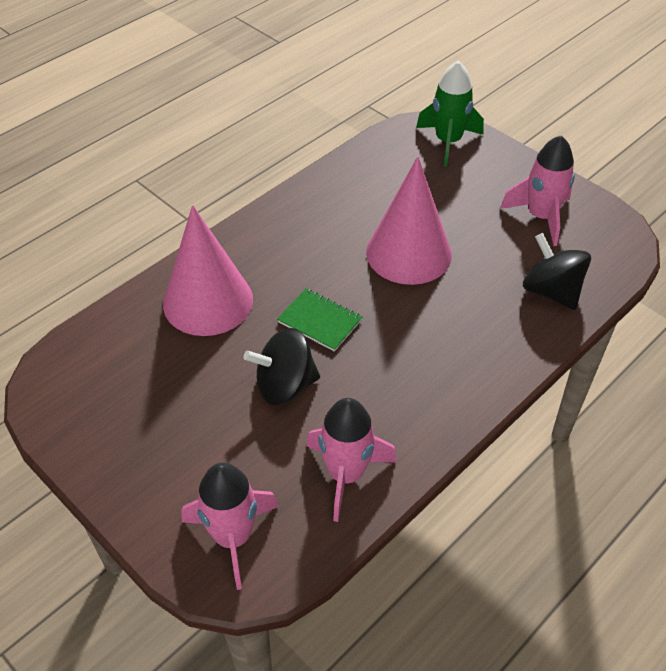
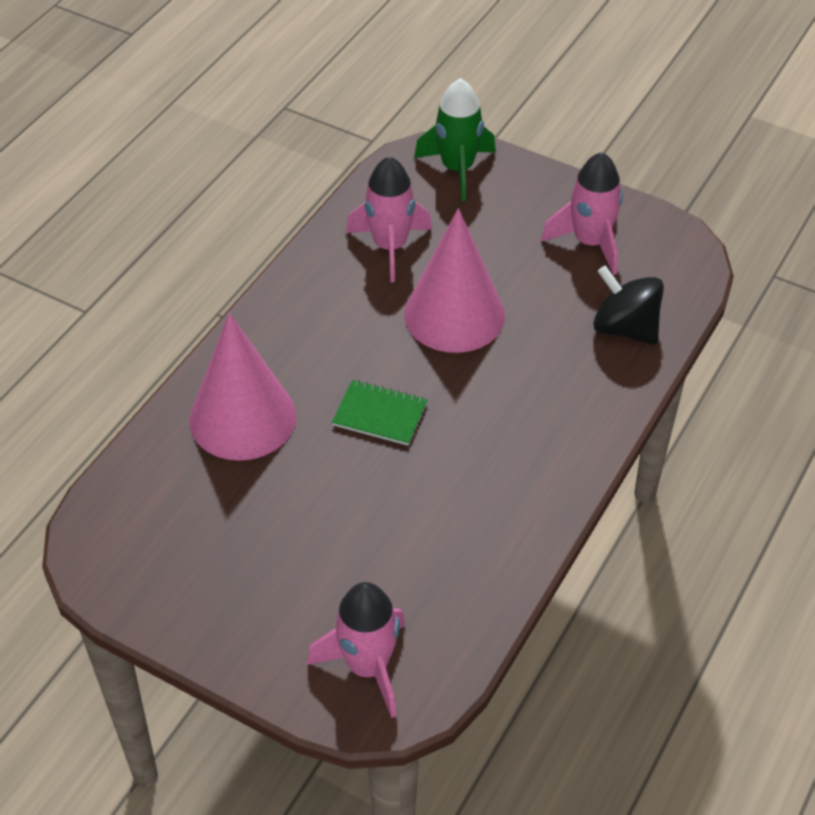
camera: 15 degrees left, 0 degrees up
black spinning top [244,328,320,405] -> none
pink rocket [306,398,397,522] -> pink rocket moved to [346,156,432,282]

